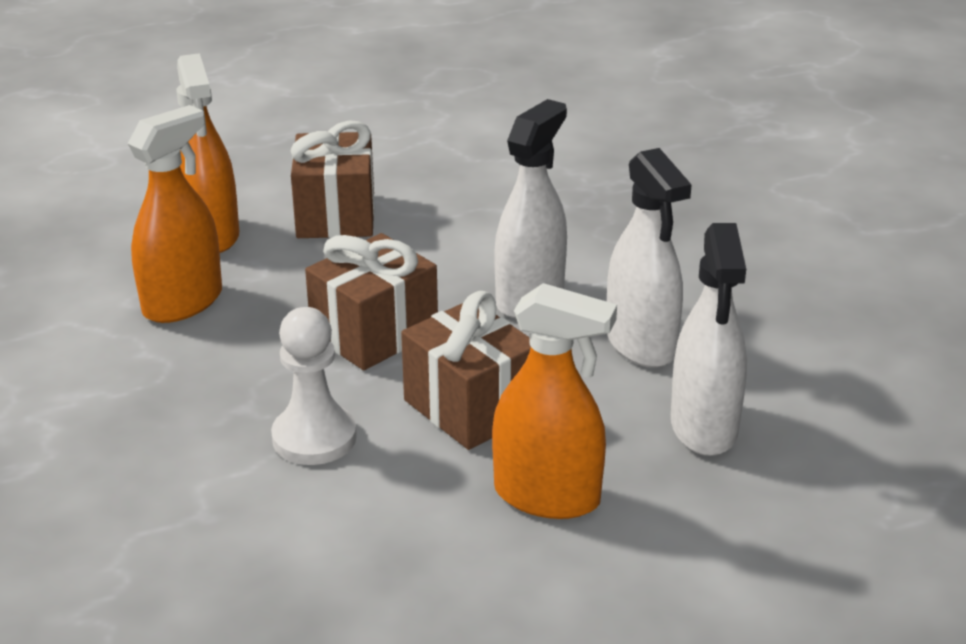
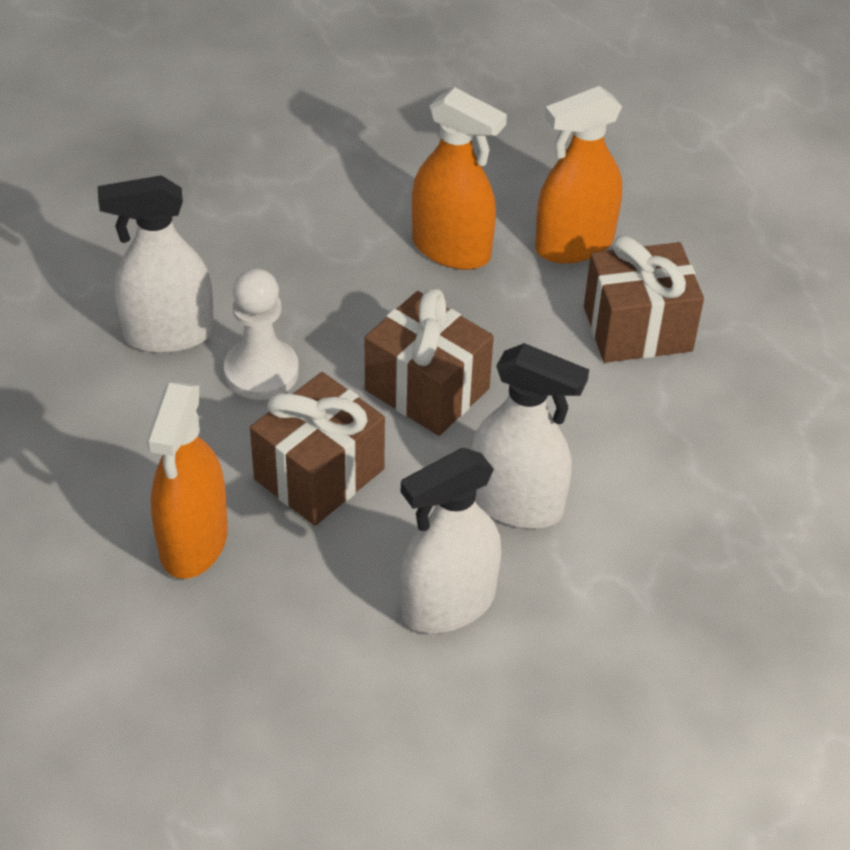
camera: 80 degrees right, 15 degrees up
white spray bottle [671,223,747,456] -> white spray bottle moved to [98,175,214,353]

